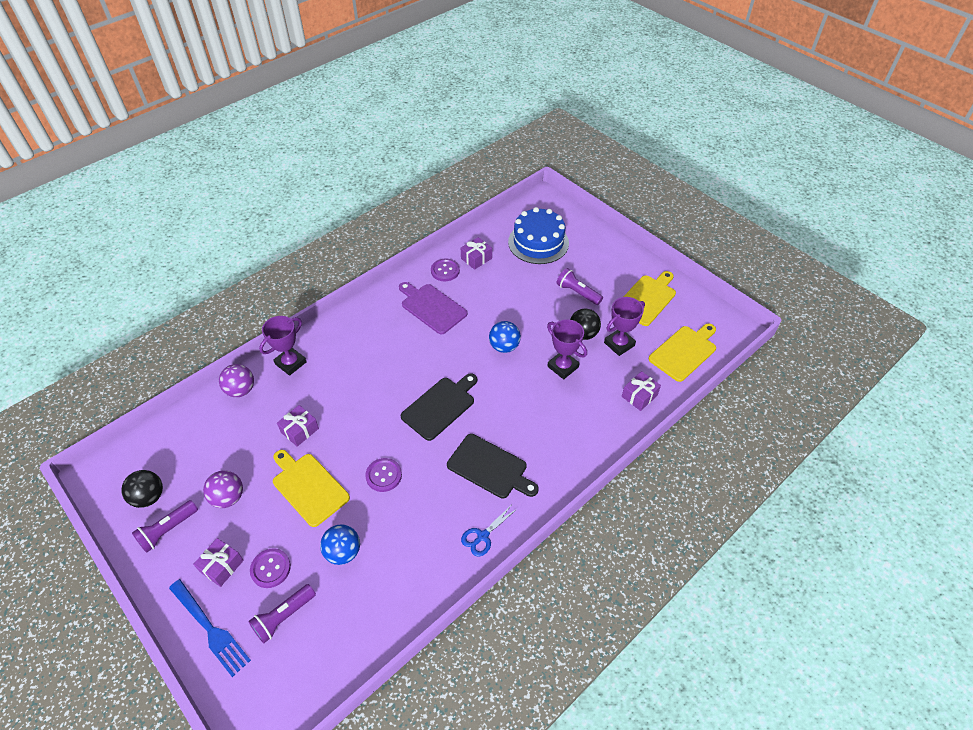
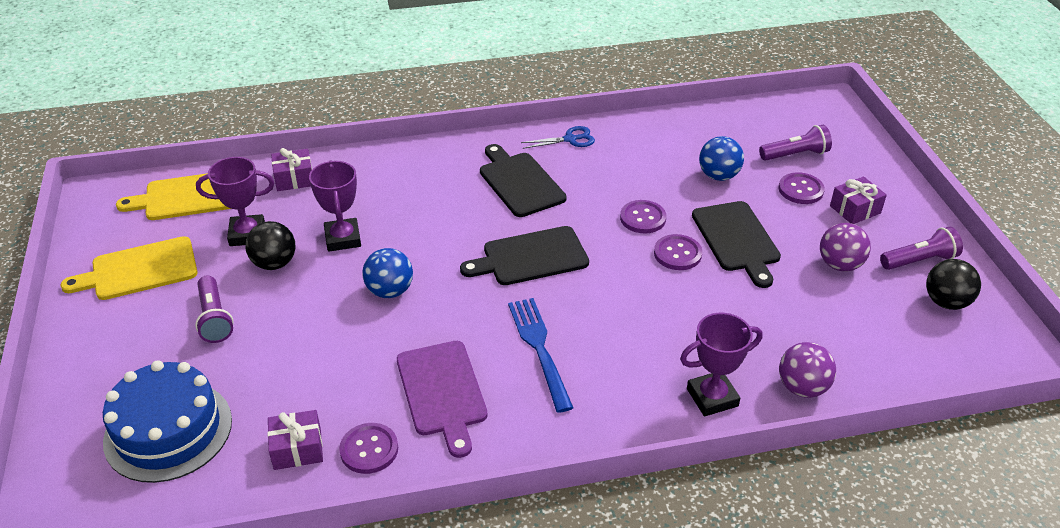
camera: 150 degrees left, 10 degrees down
blue fork [169,579,251,677] -> blue fork moved to [508,298,573,413]
yellow cutting board [273,450,350,527] -> black cutting board [692,201,781,288]
purple gift [277,405,319,447] -> none
none -> purple button [654,234,702,270]

